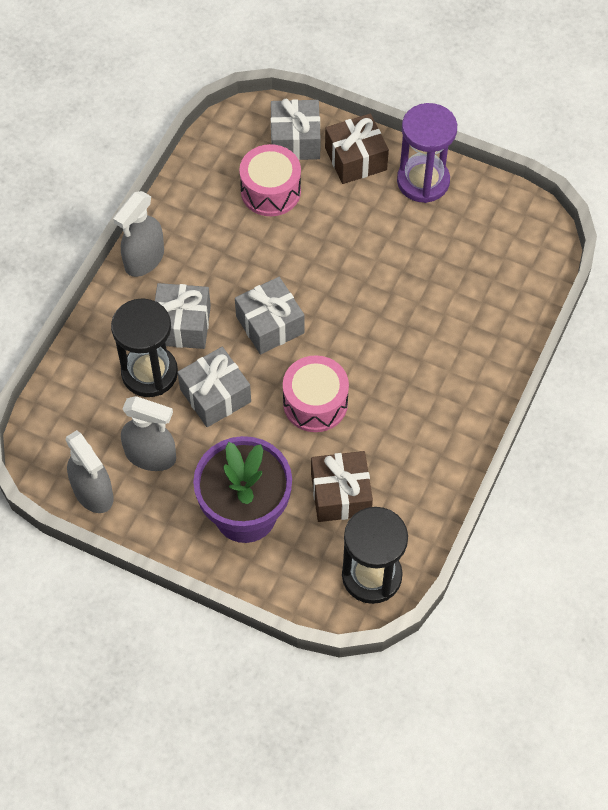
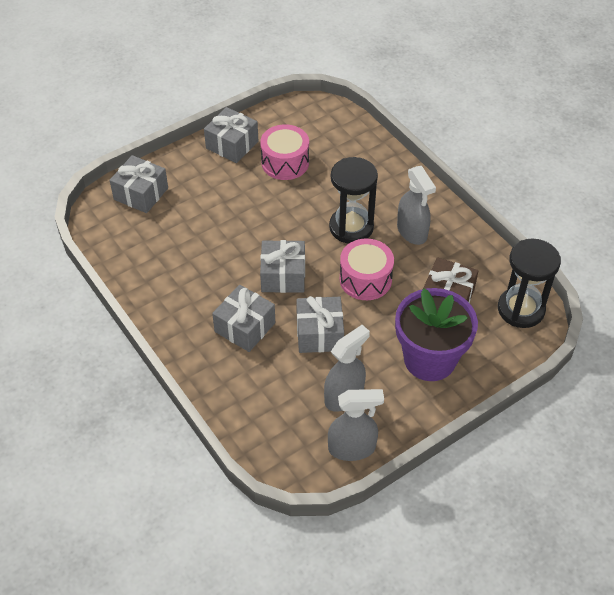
camera: 60 degrees left, 10 degrees down
black hourglass [111,298,178,397] -> black hourglass moved to [329,157,378,243]
grey spray bottle [113,191,164,277] -> grey spray bottle moved to [397,166,436,245]
pink drum [239,144,301,216] -> pink drum moved to [260,124,309,180]
brown gift [325,114,389,184] -> none
purple hourglass [397,103,457,203] -> grey gift [204,107,258,163]

